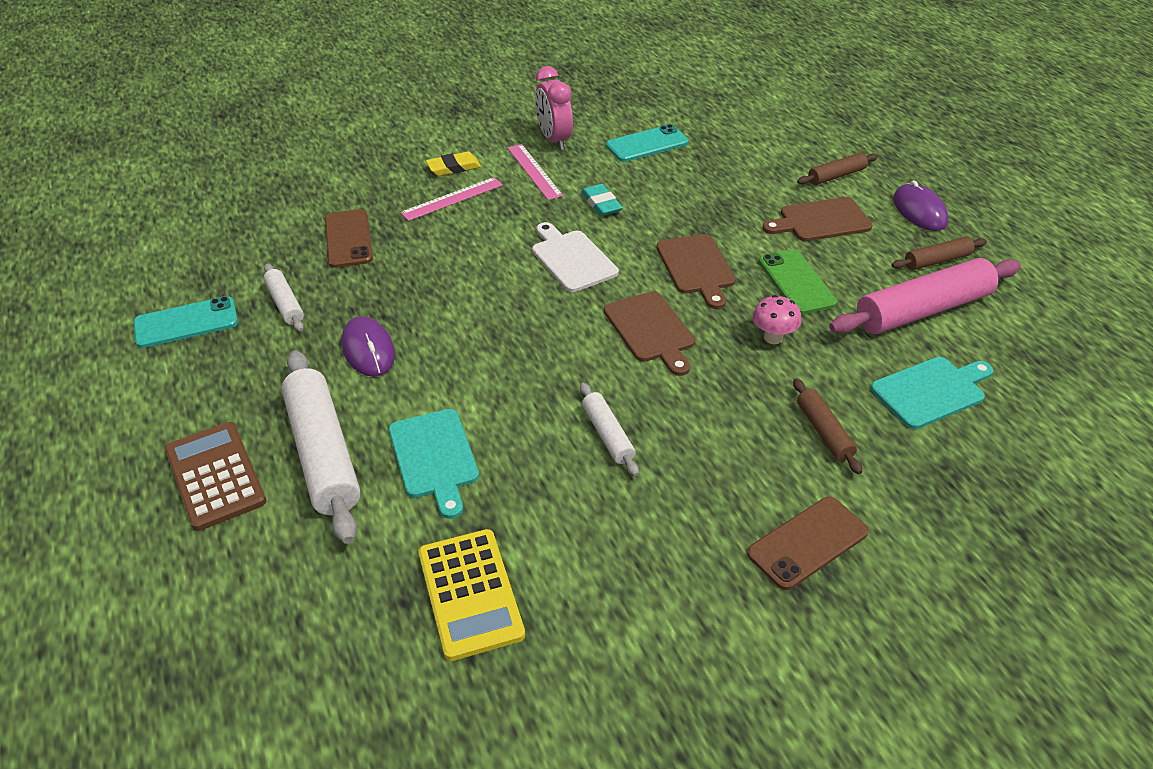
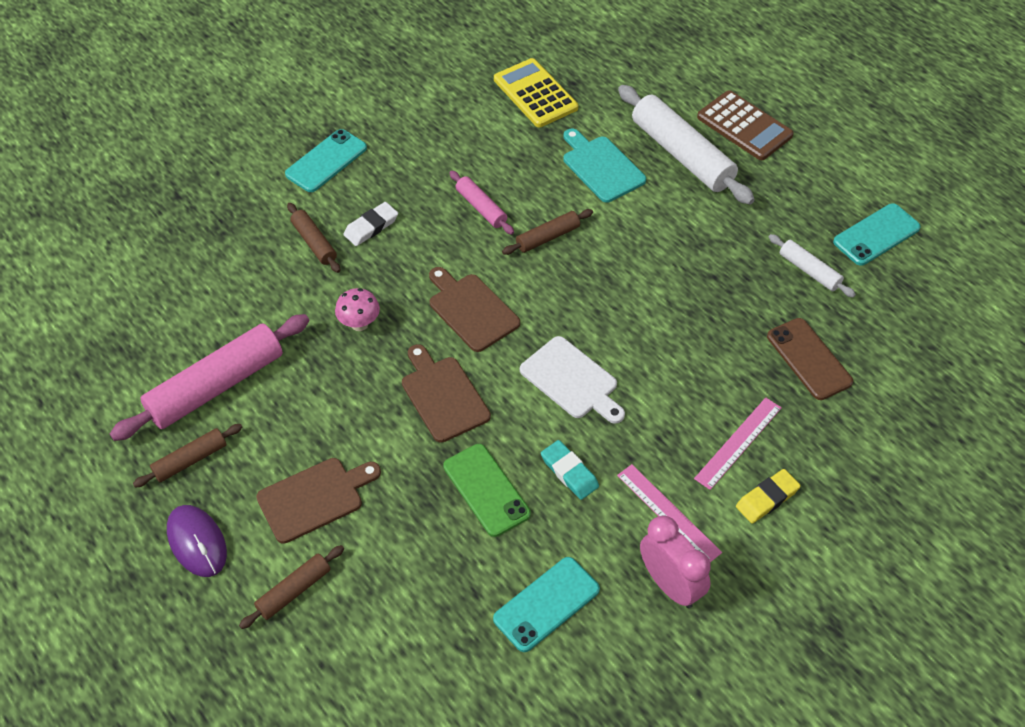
camera: 165 degrees right, 10 degrees up
purple mouse [342,316,395,377] -> none
white rolling pin [580,383,639,476] -> pink rolling pin [449,171,514,235]
brown phone [747,497,869,590] -> turquoise phone [285,129,367,192]
green phone [759,249,837,314] -> green phone moved to [443,444,531,537]
turquoise cutting board [871,357,993,429] -> none
none -> white eraser [343,202,398,246]
none -> brown rolling pin [502,209,593,255]

